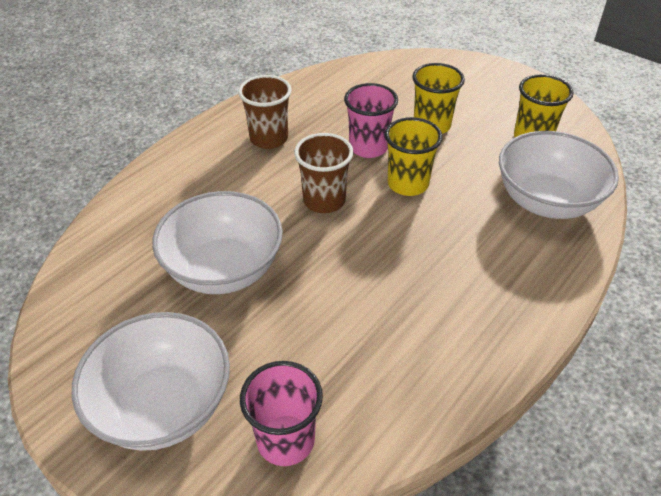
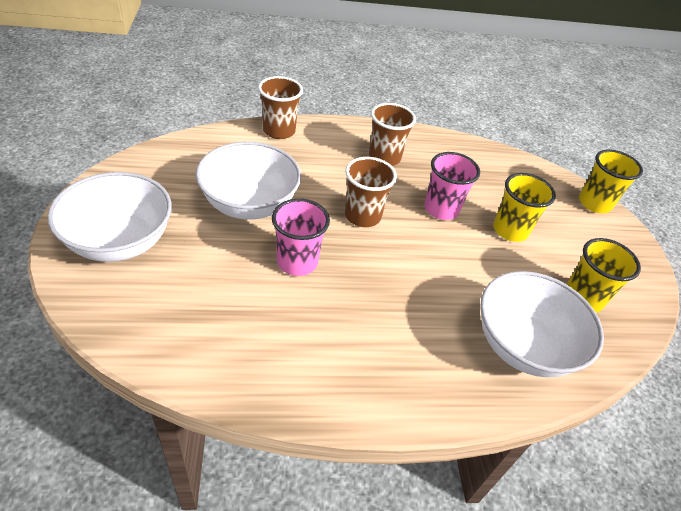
camera: 40 degrees right, 0 degrees up
pink cup [240,361,323,466] -> pink cup moved to [272,198,330,276]
yellow cup [385,117,443,196] -> yellow cup moved to [579,149,643,213]
none -> brown cup [258,76,303,139]

